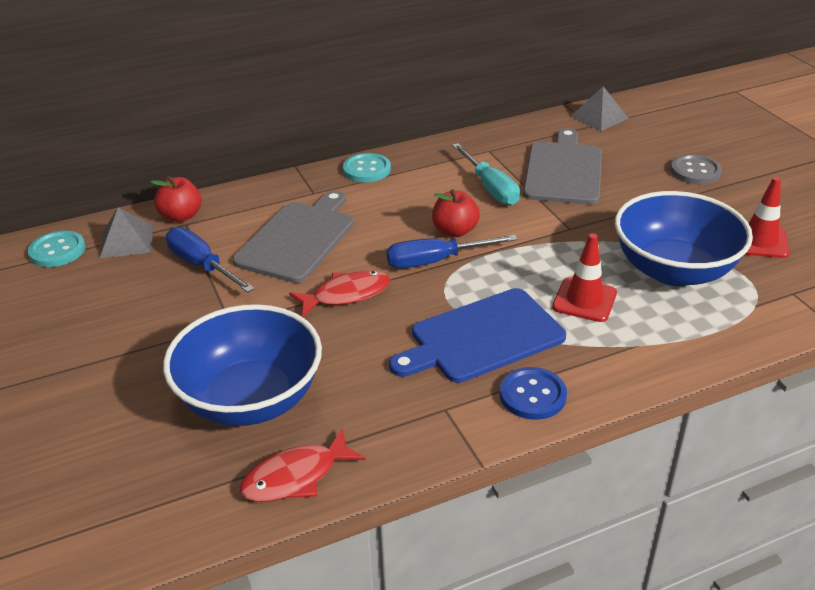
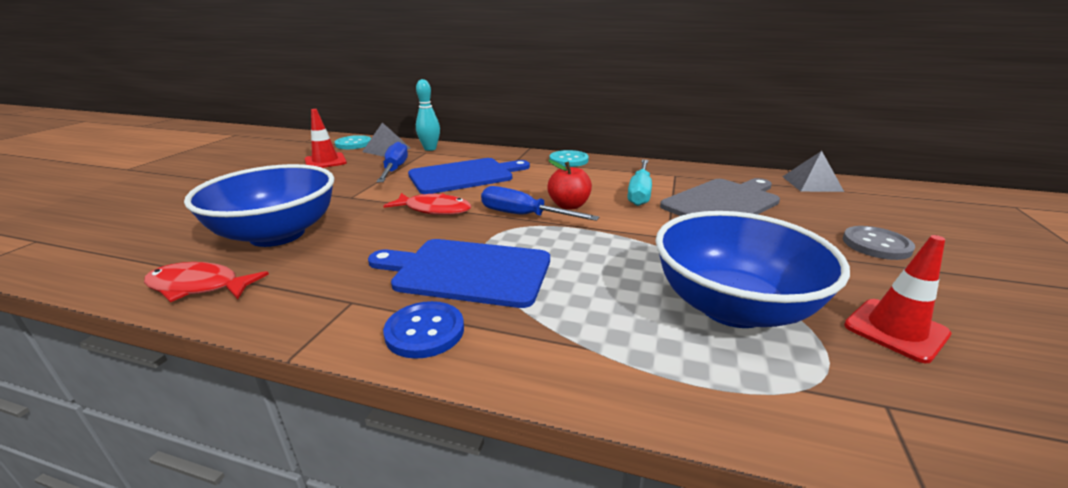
camera: 40 degrees right, 10 degrees down
red apple [150,176,202,222] -> turquoise bowling pin [416,79,440,151]
grey cutting board [233,190,354,283] -> blue cutting board [408,158,530,194]
red traffic cone [552,233,617,322] -> red traffic cone moved to [305,109,347,168]

